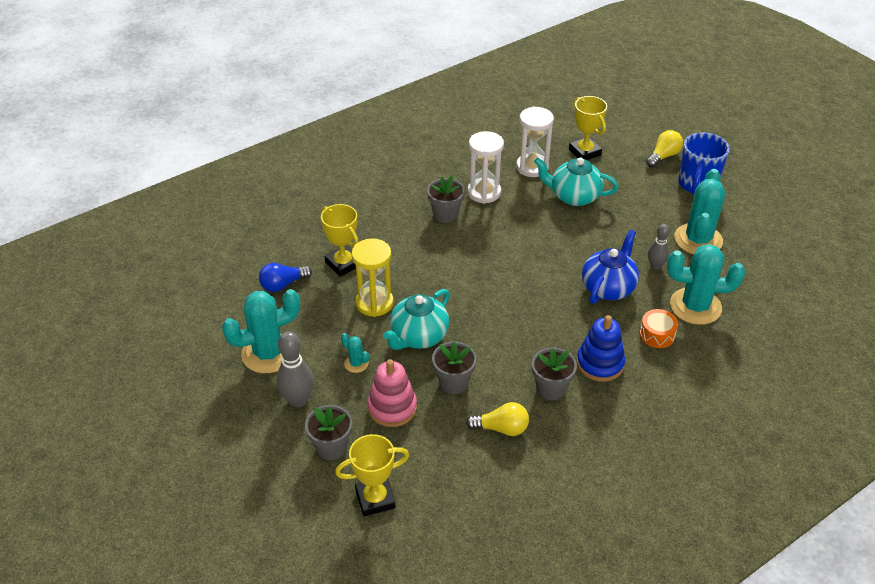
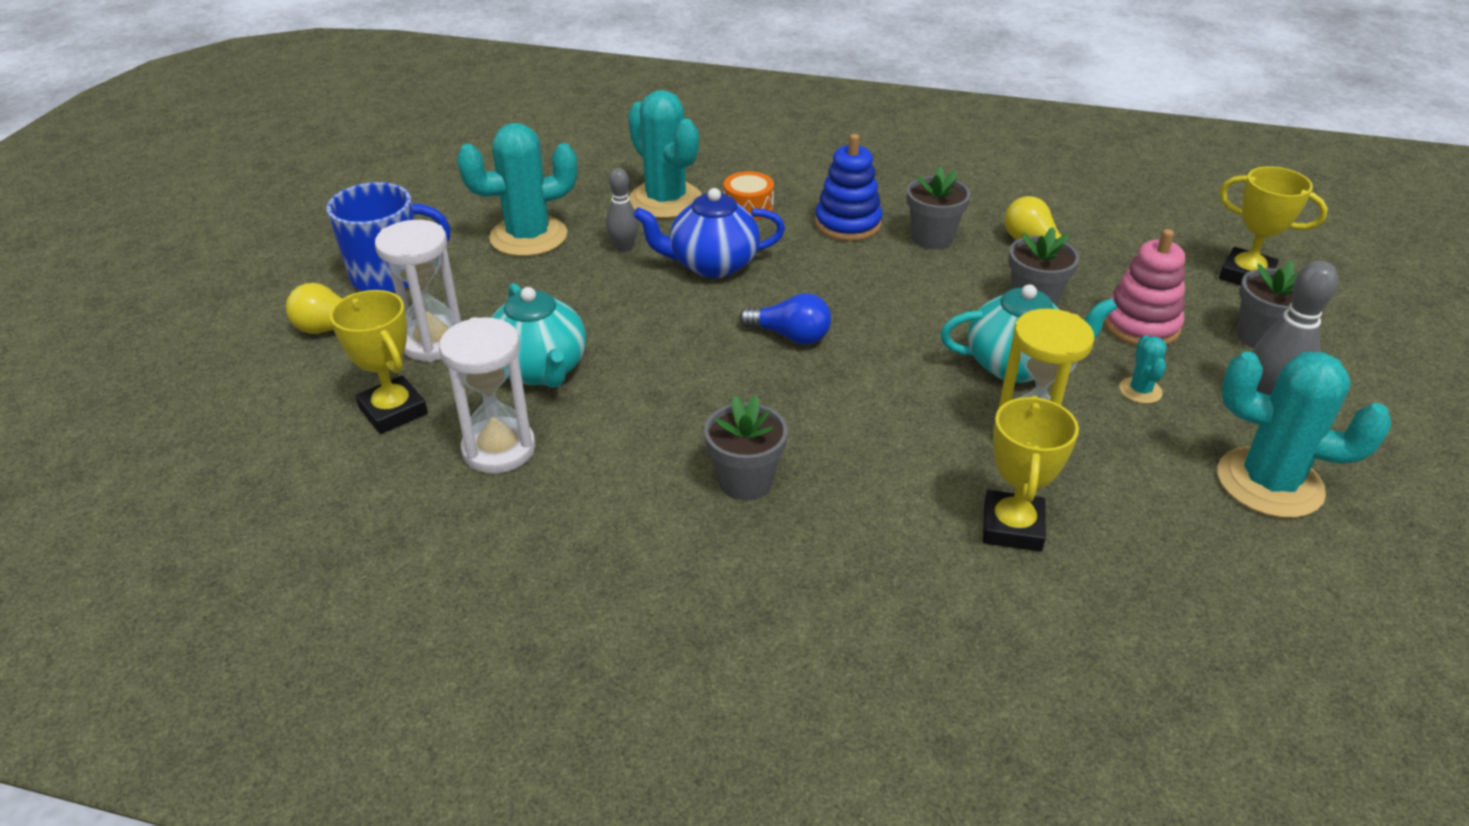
camera: 130 degrees left, 5 degrees down
blue light bulb [259,263,312,292] -> blue light bulb moved to [740,293,831,345]
white hourglass [467,131,504,204] -> white hourglass moved to [375,220,461,362]
yellow trophy [569,96,607,160] -> yellow trophy turned 60 degrees counterclockwise [330,290,428,434]

